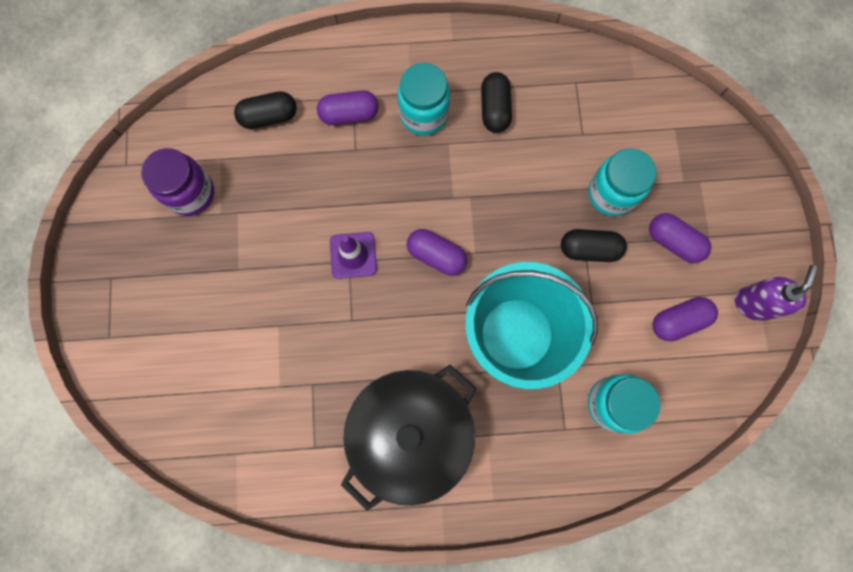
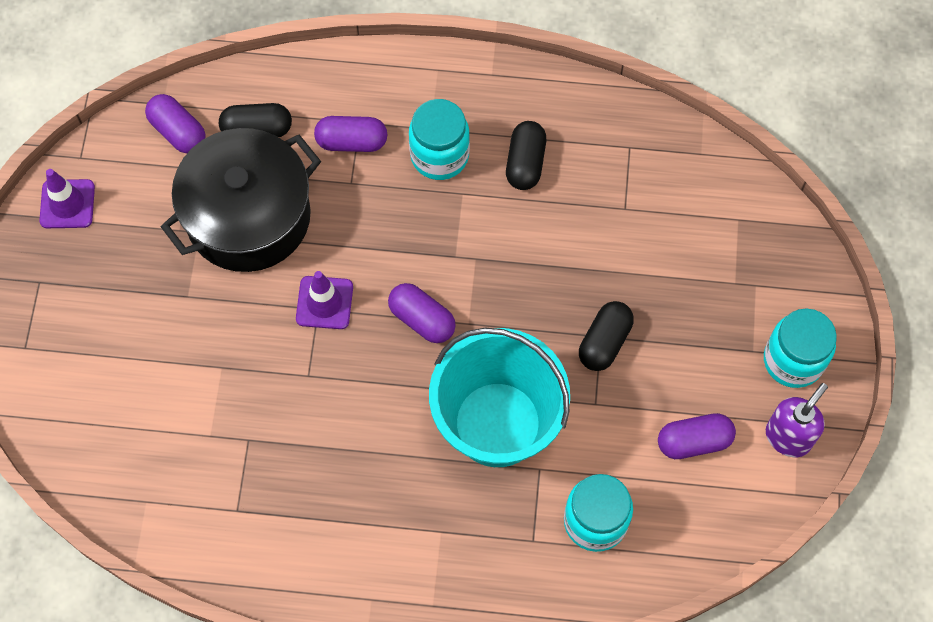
camera: 10 degrees right, 10 degrees down
purple jar [141,148,214,216] -> none
black pot [341,364,476,511] -> black pot moved to [161,128,321,272]
black capsule [561,229,627,262] -> black capsule turned 75 degrees counterclockwise [579,301,634,371]
turquoise jar [588,149,656,216] -> turquoise jar moved to [764,309,837,388]
purple capsule [649,213,711,263] -> purple capsule moved to [145,94,205,154]
none -> purple traffic cone [39,169,95,228]

